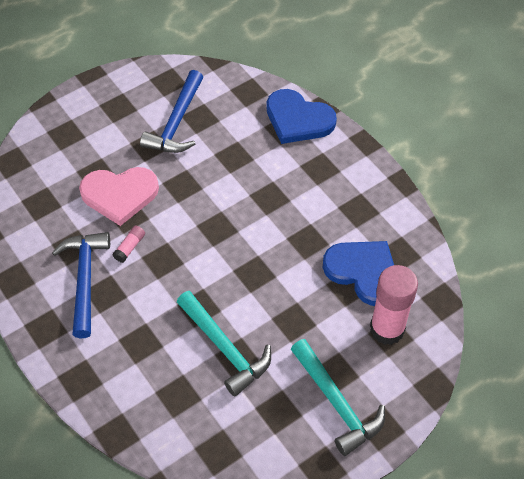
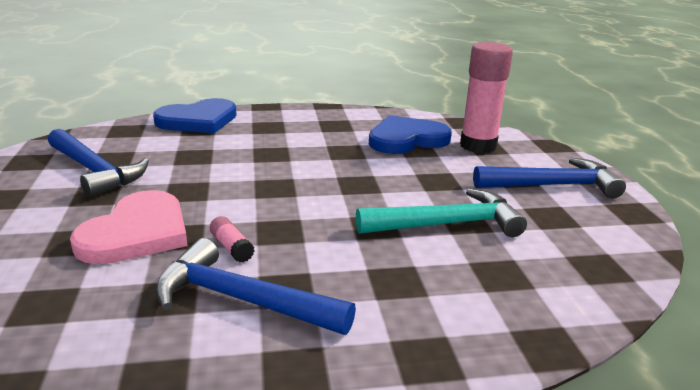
camera: 65 degrees left, 30 degrees down
turquoise hammer [291,339,385,456] -> blue hammer [473,158,626,198]

